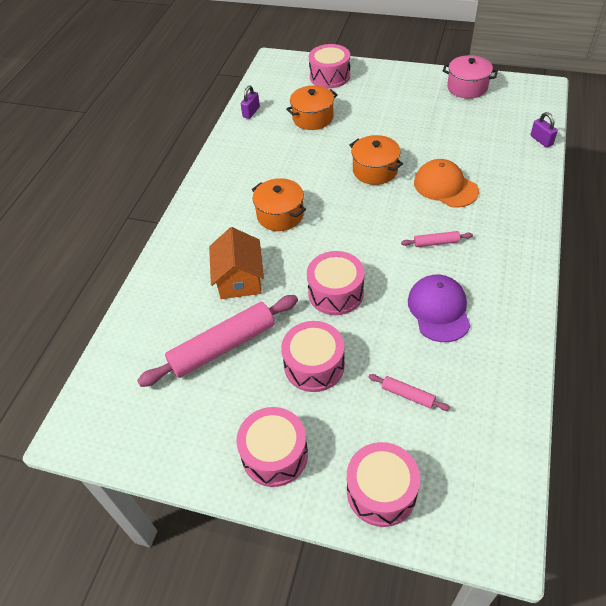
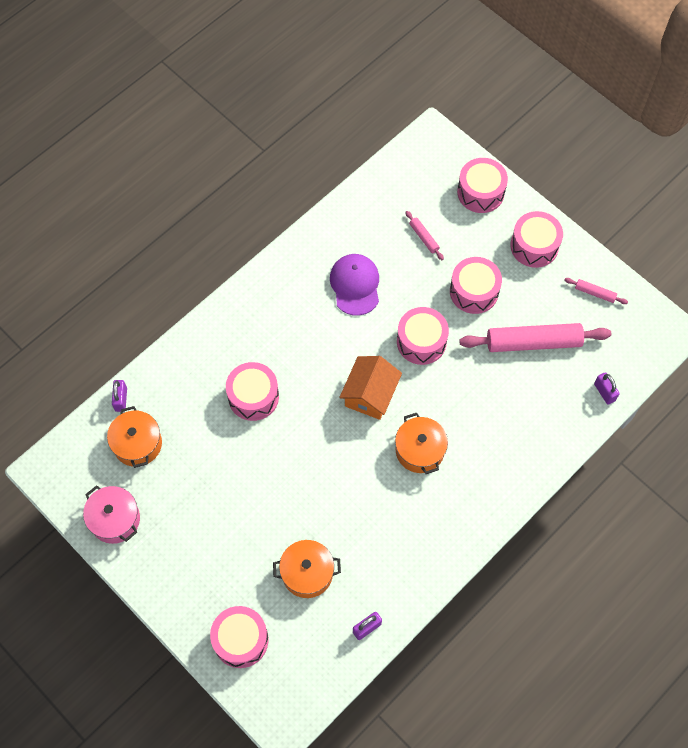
camera: 155 degrees left, 15 degrees up
orange house [209,227,264,299] -> orange house moved to [339,356,402,420]
orange pot [349,135,403,185] -> orange pot moved to [107,406,162,468]
pink rolling pin [401,231,473,247] -> pink rolling pin moved to [564,278,628,304]
purple cap [408,275,470,342] -> purple cap turned 150 degrees clockwise [330,254,379,316]
orange cap [414,159,479,208] -> pink drum [226,362,279,421]
none -> purple padlock [594,372,620,404]

